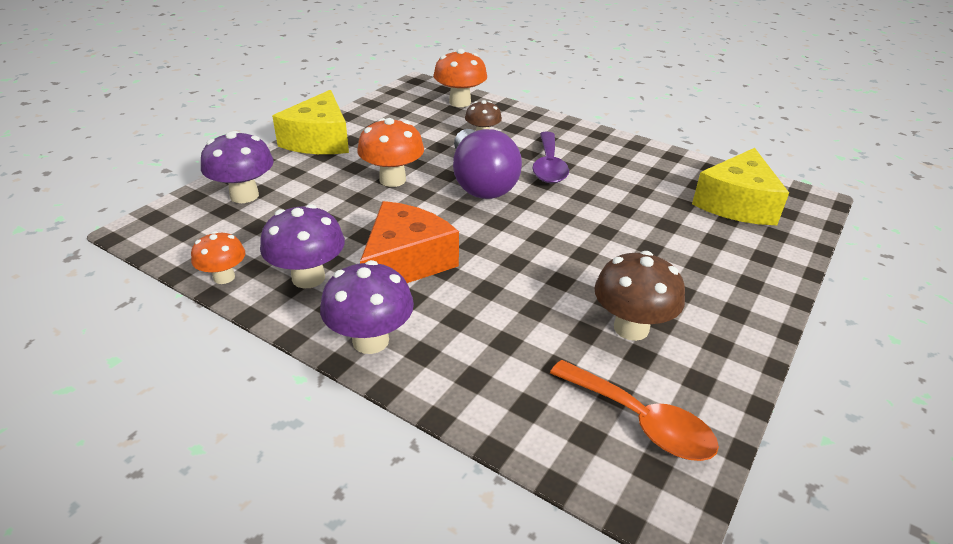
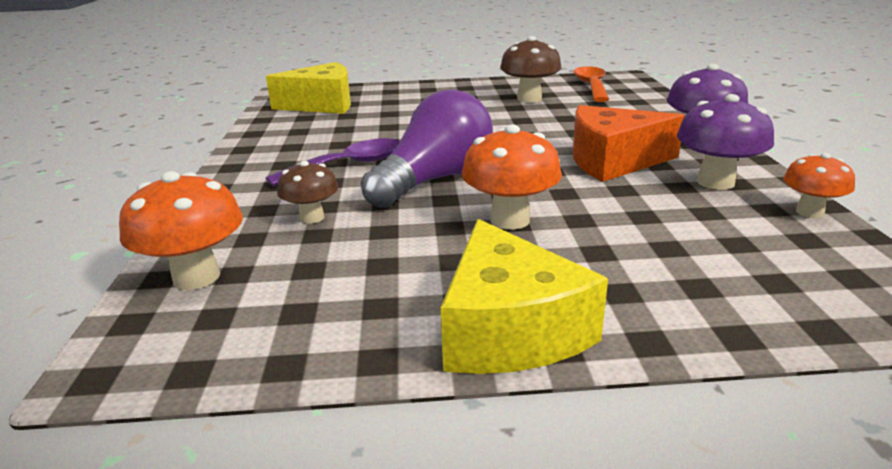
camera: 125 degrees left, 10 degrees down
purple mushroom [201,131,274,203] -> none
yellow cheese [272,90,349,154] -> yellow cheese turned 105 degrees clockwise [441,219,608,374]

